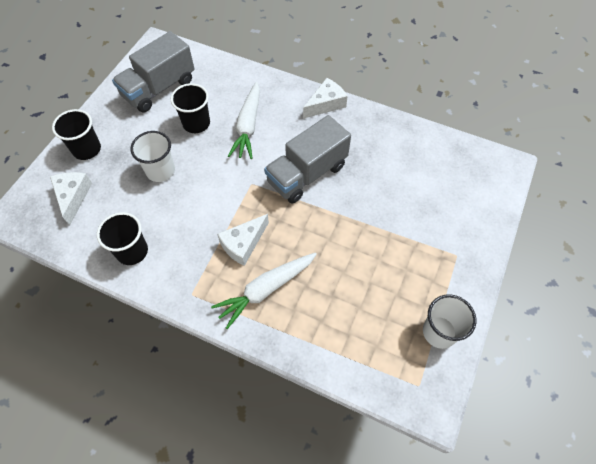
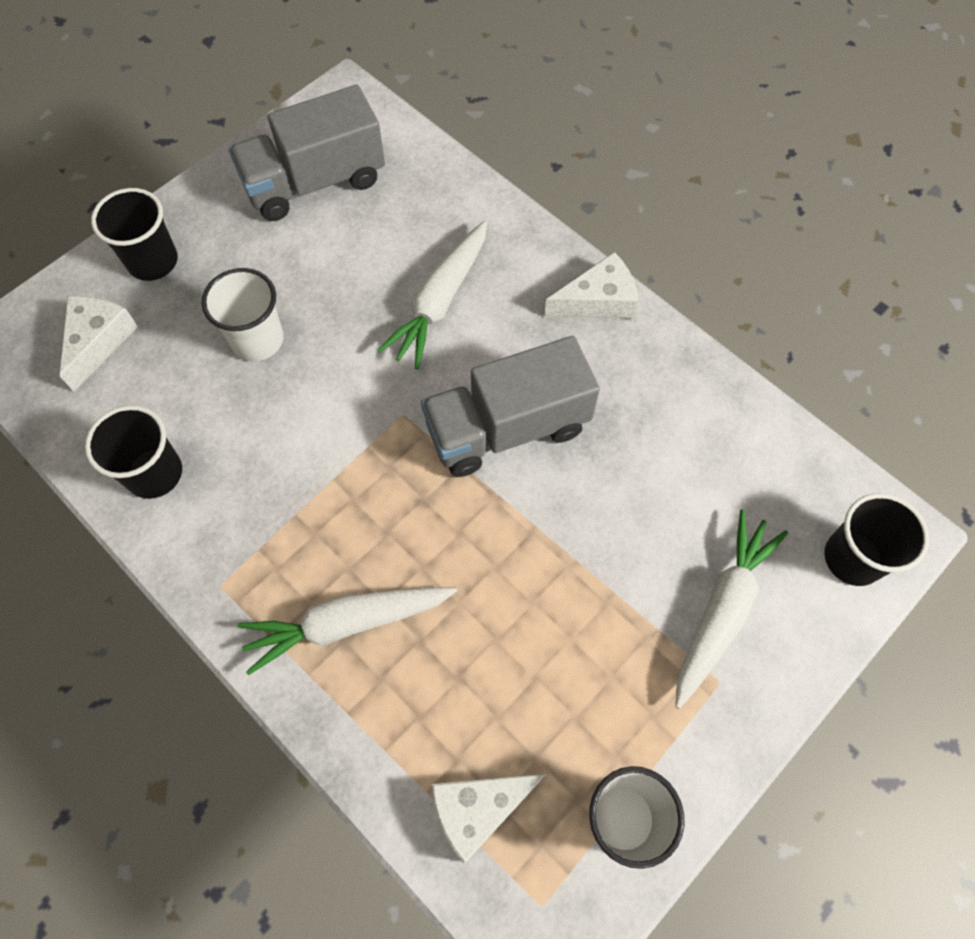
camera: 20 degrees right, 5 degrees up
black cup [171,83,210,133] -> black cup moved to [824,493,929,586]
white cheese [217,214,269,266] -> white cheese moved to [431,774,546,864]
none -> white carrot [675,509,788,709]

